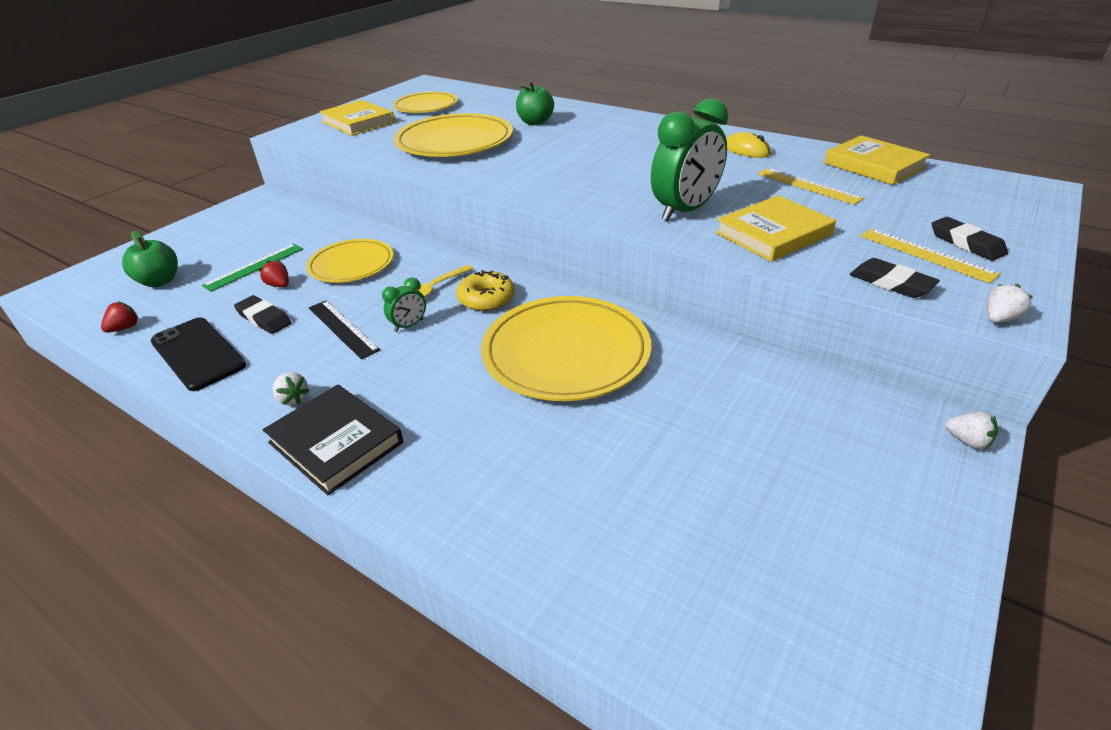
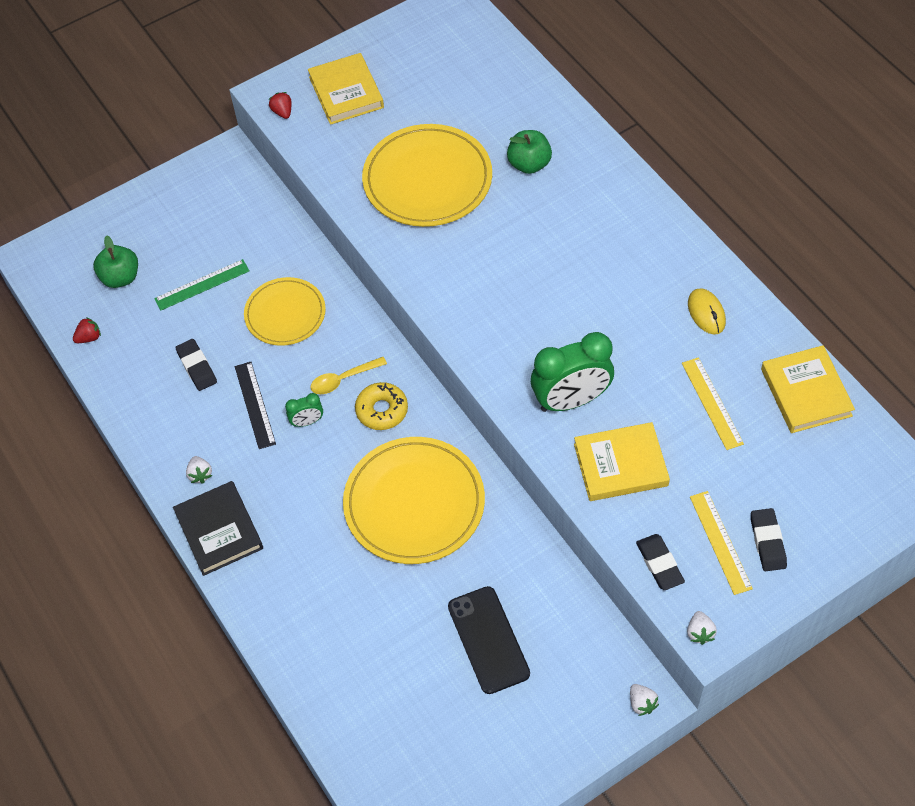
camera: 25 degrees right, 20 degrees up
black phone [151,317,246,391] -> black phone moved to [448,586,530,694]
red strawberry [259,260,289,287] -> red strawberry moved to [269,92,291,119]
yellow plate [393,92,458,113] -> none
white strawberry [987,284,1033,323] -> white strawberry turned 105 degrees clockwise [687,611,717,645]

